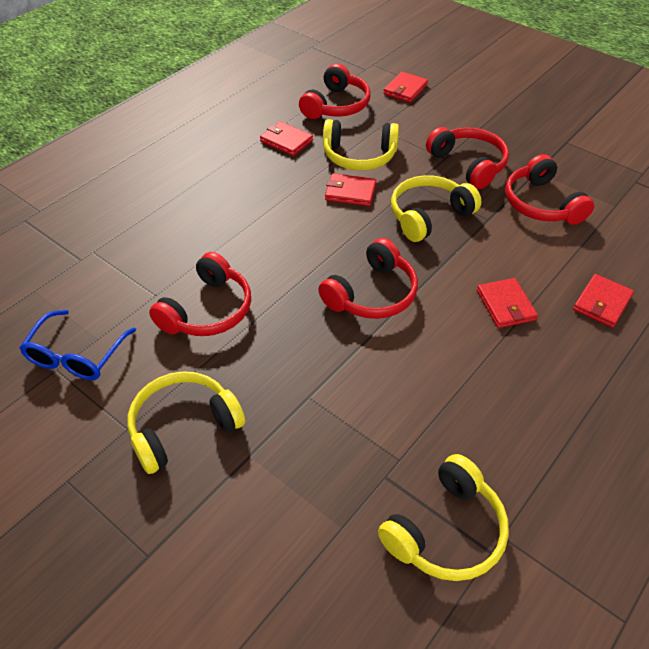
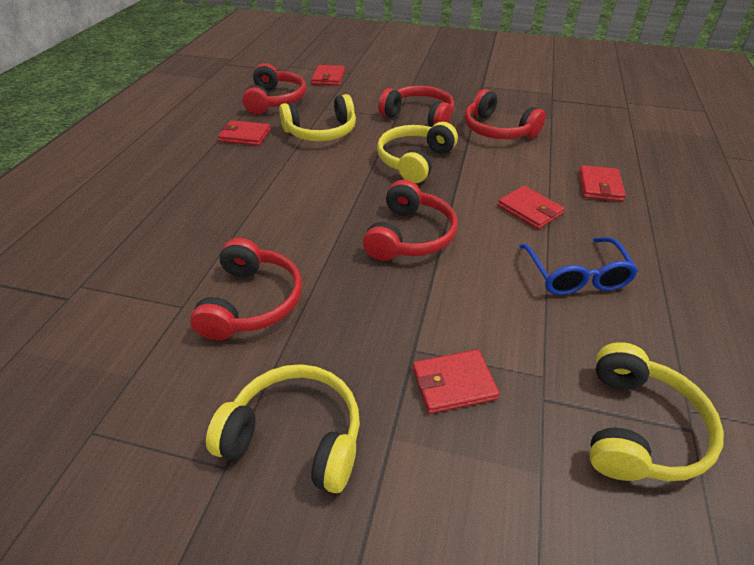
camera: 25 degrees left, 5 degrees down
blue glasses [19,310,136,380] -> blue glasses moved to [519,237,638,295]
yellow headphones [127,371,245,474] -> yellow headphones turned 75 degrees clockwise [206,364,360,493]
red wallet [325,173,376,206] -> red wallet moved to [412,349,500,414]

